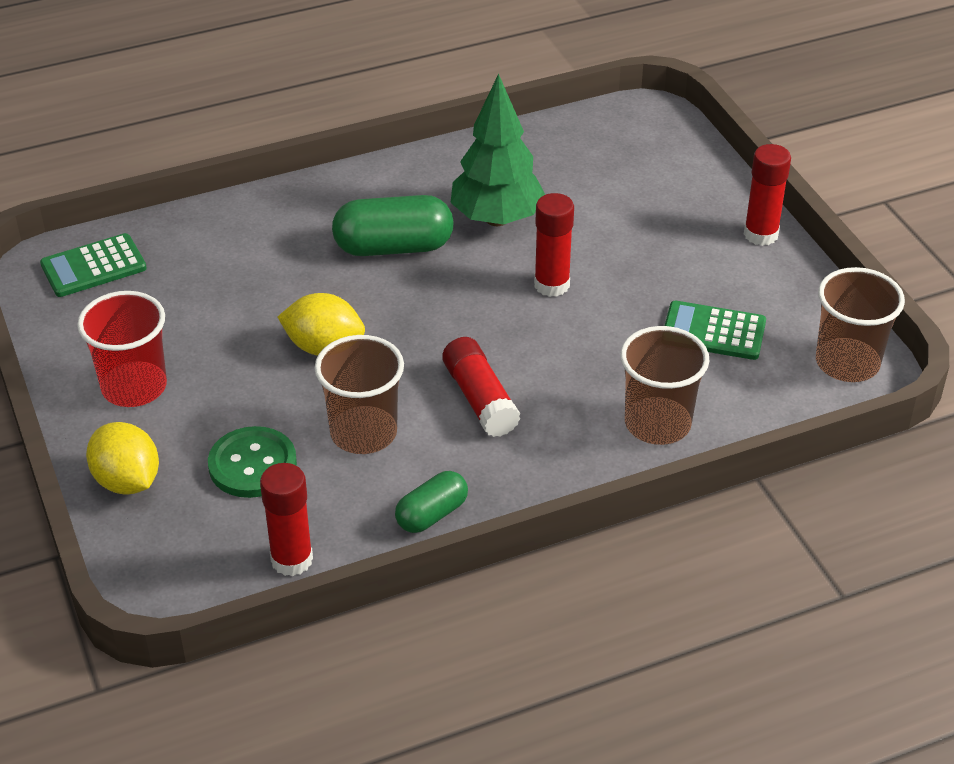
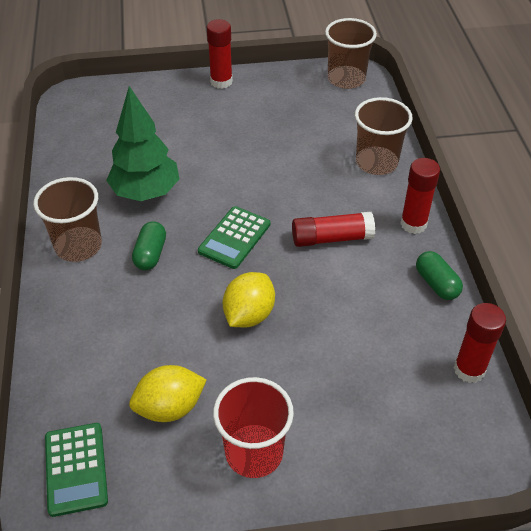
camera: 75 degrees left, 5 degrees up
yellow lemon [86,422,159,495] -> yellow lemon moved to [129,365,206,422]
green button [208,426,297,498] -> none
brown cup [315,335,404,454] -> brown cup moved to [33,177,102,262]
green capsule [332,195,454,256] -> green capsule [132,222,166,270], size x0.59
red glue stick [534,193,574,297] -> red glue stick moved to [400,158,440,234]
green calculator [665,301,766,360] -> green calculator moved to [198,206,270,269]

